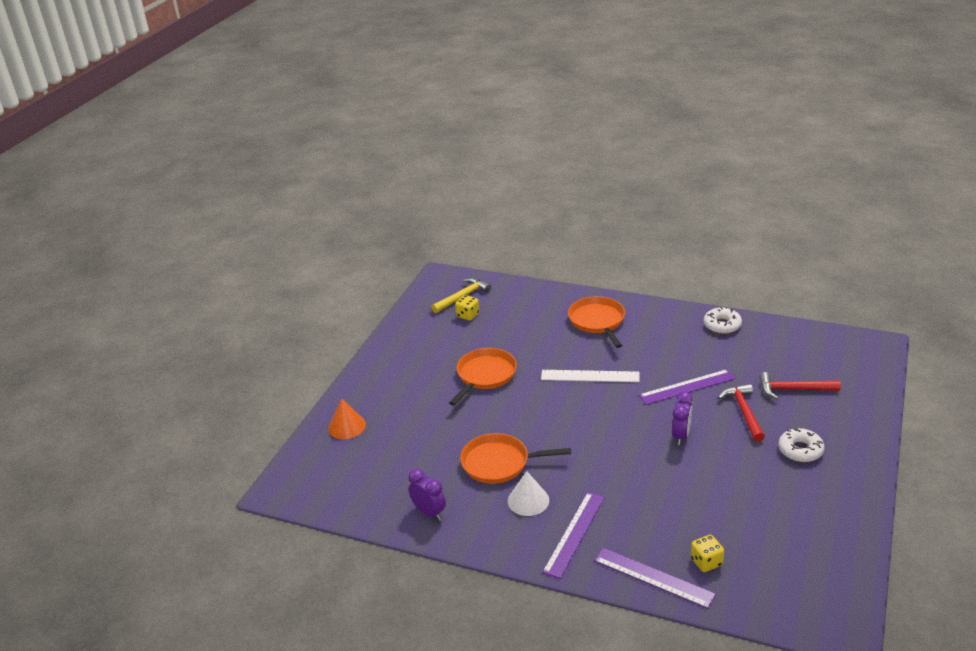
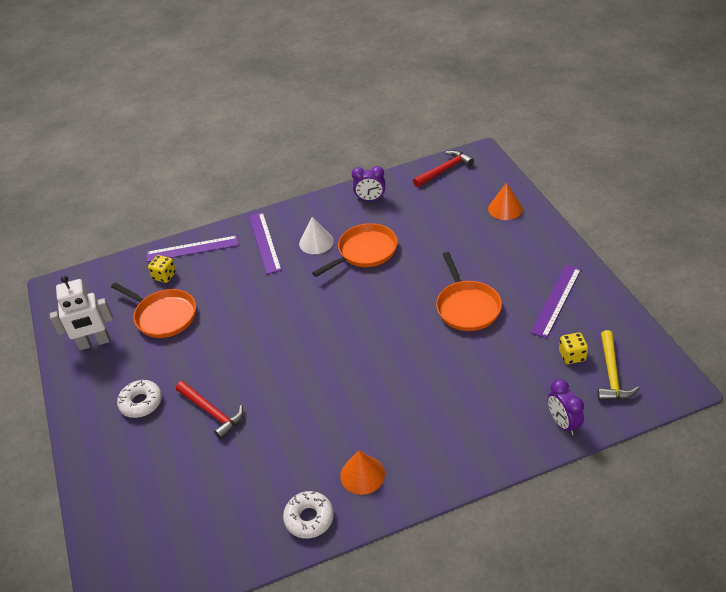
camera: 140 degrees right, 10 degrees up
white ruler [541,370,640,382] -> none
orange pan [568,296,625,348] -> orange pan moved to [111,282,196,338]
purple ruler [639,369,736,405] -> purple ruler moved to [530,265,581,338]
purple clock [672,391,693,445] -> purple clock moved to [548,379,584,435]
red hammer [759,372,841,399] -> red hammer moved to [413,150,474,187]
none -> white robot [50,275,113,350]
none -> orange cone [340,450,385,495]

